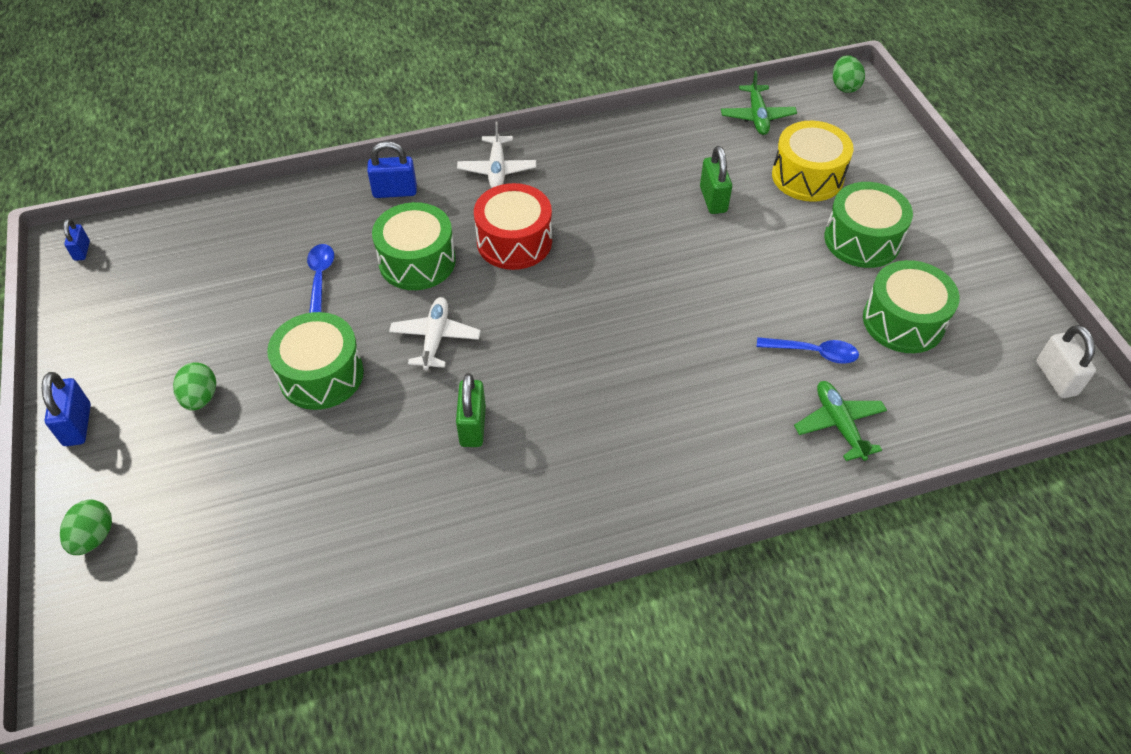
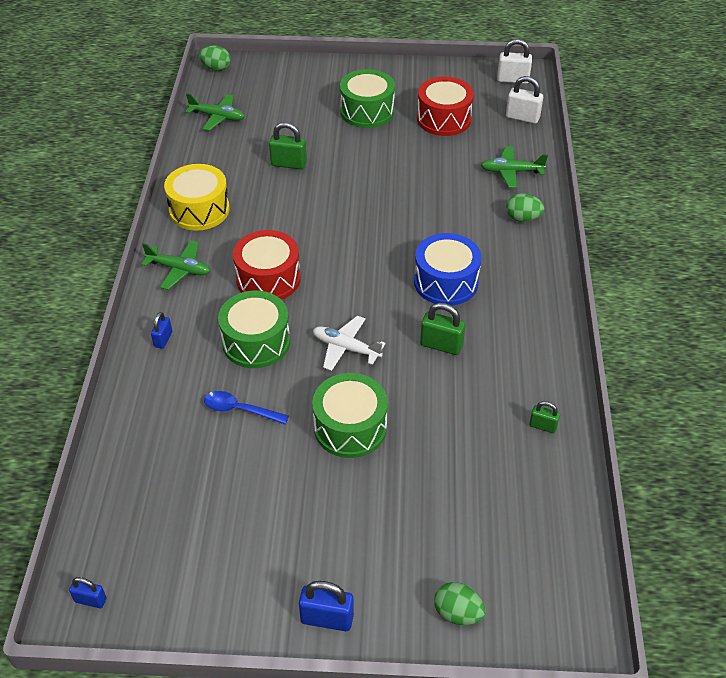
camera: 70 degrees left, 5 degrees down
green egg [173,362,216,411] -> green egg moved to [506,193,544,222]
blue padlock [367,141,417,198] -> blue padlock [151,312,172,349], size x0.61
white plane [457,121,536,188] -> green plane [141,240,210,290]
blue spoon [756,337,859,364] -> none
yellow drum [772,121,853,202] -> yellow drum moved to [164,164,230,231]
green drum [863,260,960,353] -> red drum [417,77,474,136]
none -> blue drum [414,233,482,306]
none -> white padlock [506,76,543,124]
none -> green padlock [529,401,560,433]

